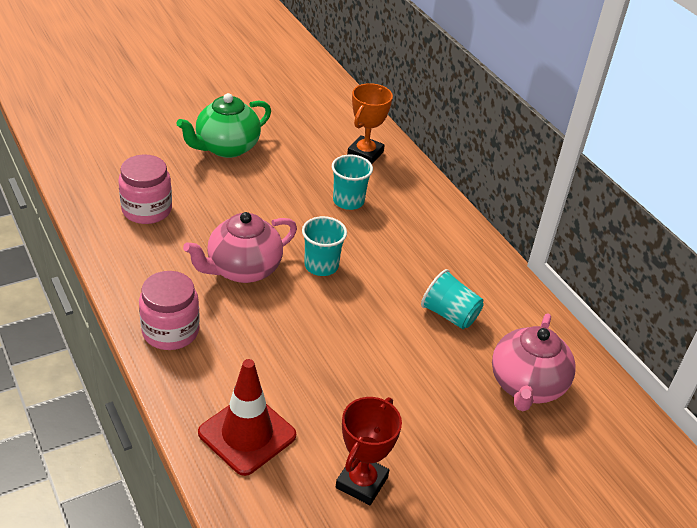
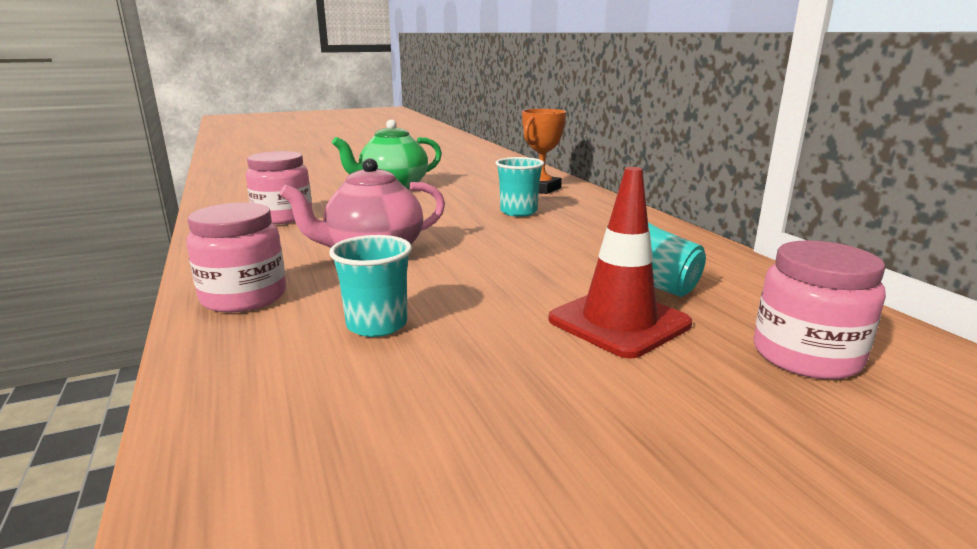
camera: 10 degrees right, 20 degrees down
red traffic cone [198,359,296,476] -> red traffic cone moved to [548,167,692,358]
turquoise cup [302,216,347,276] -> turquoise cup moved to [329,235,412,337]
red trophy [336,397,402,505] -> none
pink teapot [492,313,576,411] -> pink jar [754,240,886,379]

